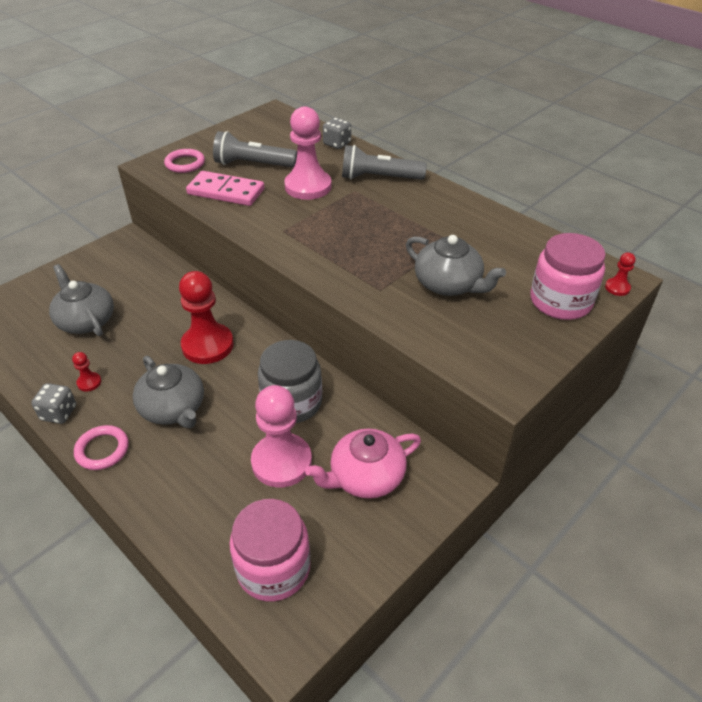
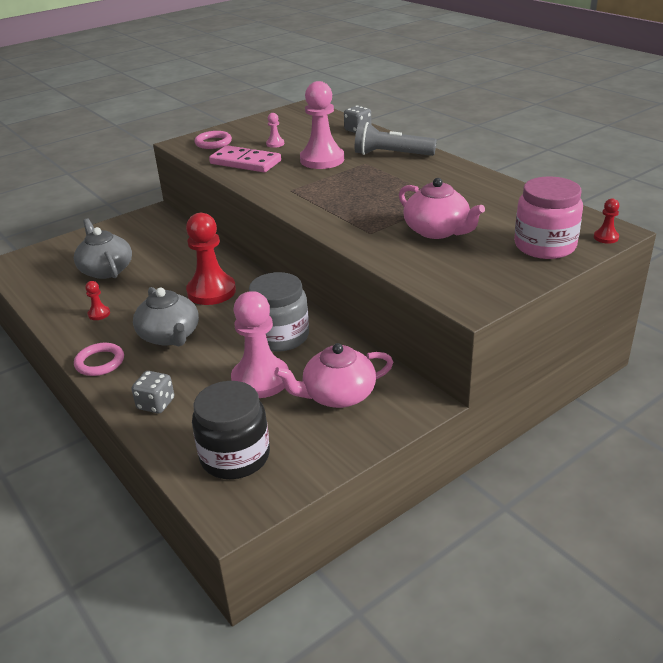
camera: 10 degrees right, 10 degrees down
grey dice [31,383,76,424] -> grey dice moved to [132,371,174,413]
grey flashlight [213,131,297,168] -> pink pawn [266,113,284,148]
pink jar [229,499,311,602] -> black jar [192,381,270,479]
grey teapot [406,235,506,296] -> pink teapot [399,178,485,239]

